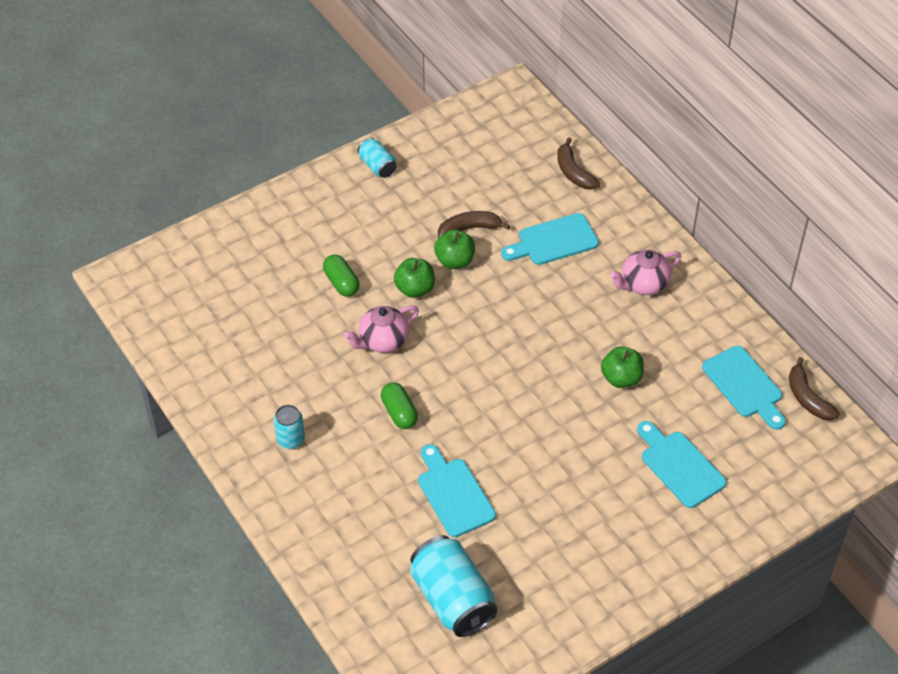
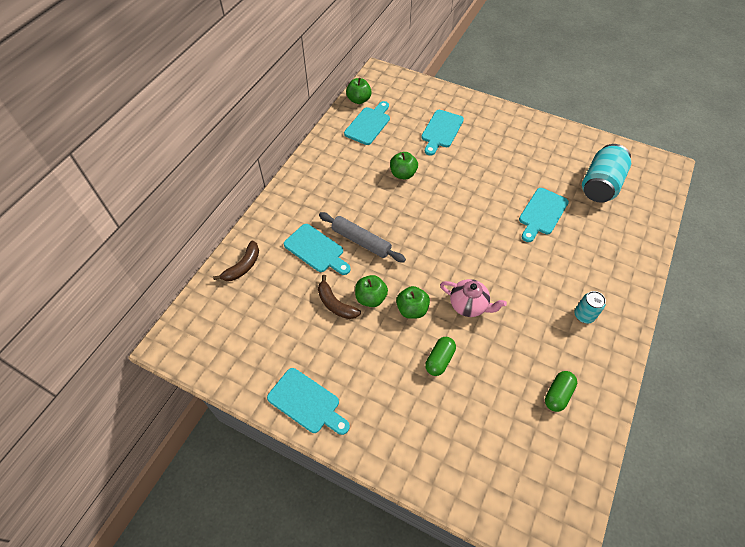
camera: 120 degrees left, 5 degrees up
turquoise can [358,138,397,178] -> turquoise cutting board [267,368,350,435]
green capsule [381,382,418,429] -> green capsule moved to [545,371,577,412]
pink teapot [610,250,681,295] -> none
brown banana [789,357,840,420] -> green apple [346,78,372,104]
none -> grey rolling pin [319,212,406,262]

